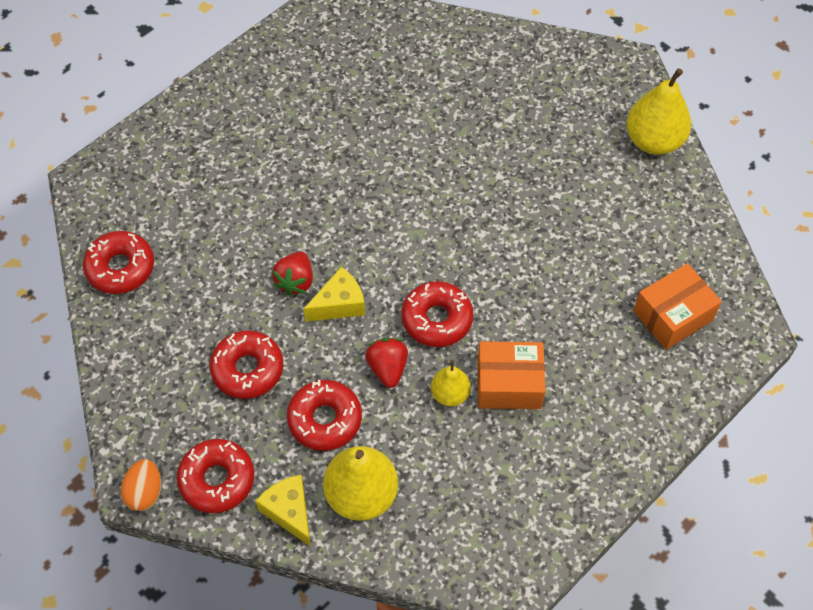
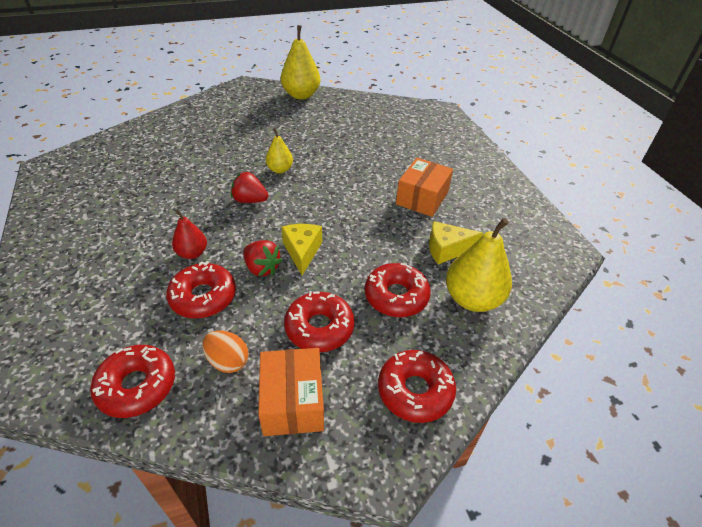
camera: 65 degrees left, 15 degrees down
orange egg [121,459,161,511] -> orange egg moved to [202,330,249,373]
yellow cheese [256,475,311,547] -> yellow cheese moved to [429,221,483,264]
red strawberry [365,338,408,388] -> red strawberry moved to [231,172,268,203]
red donut [402,281,473,347] -> red donut moved to [166,261,236,318]
yellow pear [431,360,471,406] -> yellow pear moved to [266,128,293,173]
orange box [633,263,722,350] -> orange box moved to [258,348,324,436]
none -> red pear [172,210,207,259]

